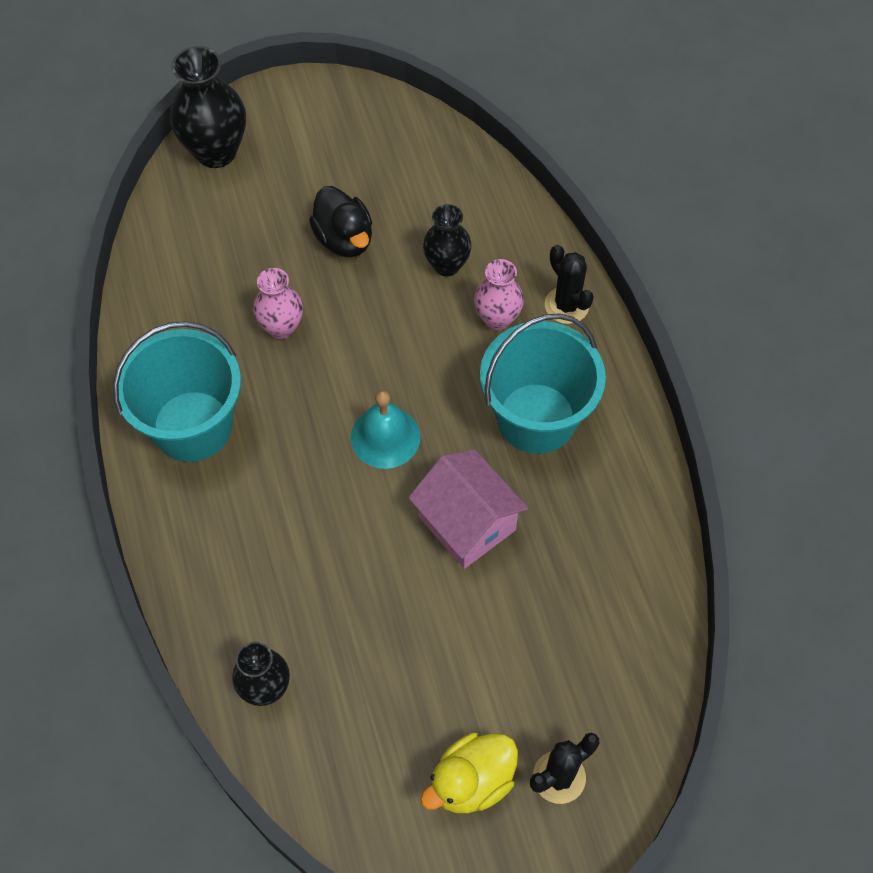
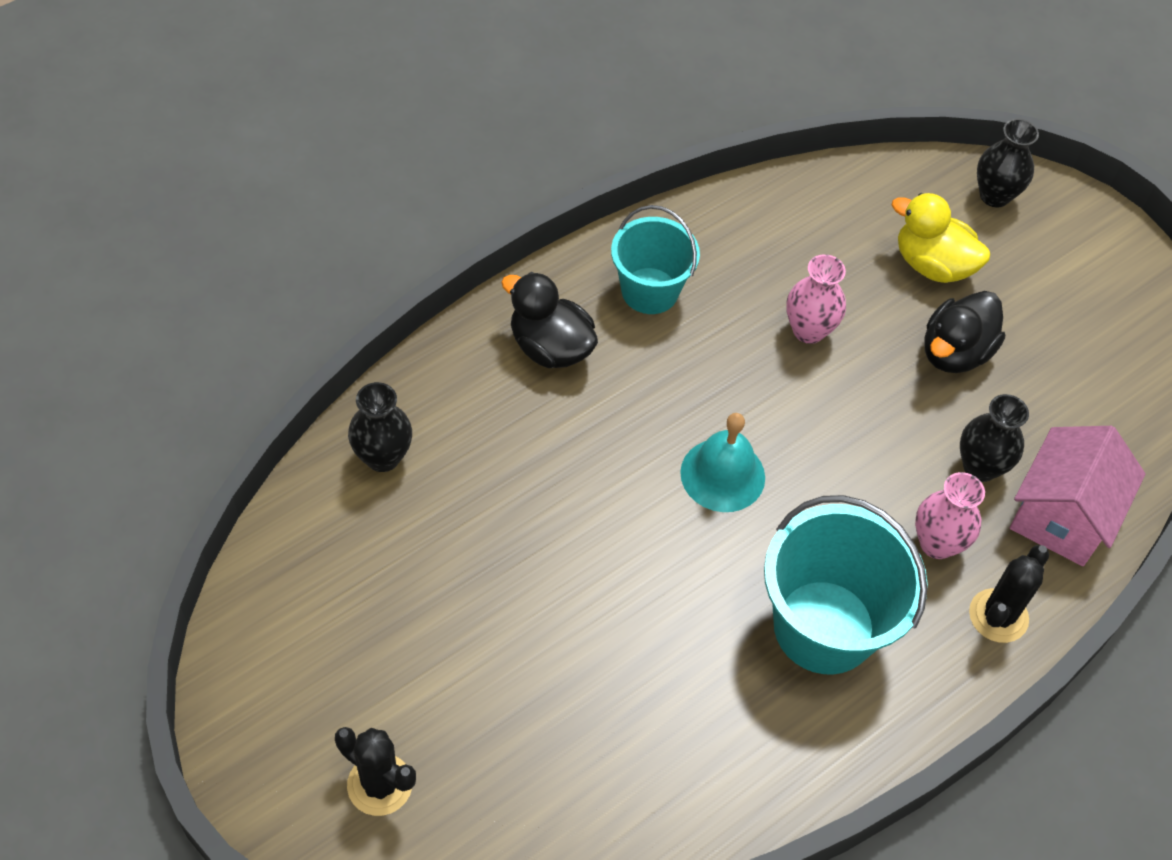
camera: 65 degrees right, 5 degrees down
turquoise bucket [113,321,241,462] -> turquoise bucket [611,205,700,314], size x0.63
black vase [170,46,246,168] -> black vase [977,119,1039,207], size x0.62
pink house [408,449,528,569] -> pink house moved to [1010,426,1145,566]
yellow duck [420,733,518,813] -> yellow duck moved to [892,193,990,283]
none -> black duck [501,272,598,368]

